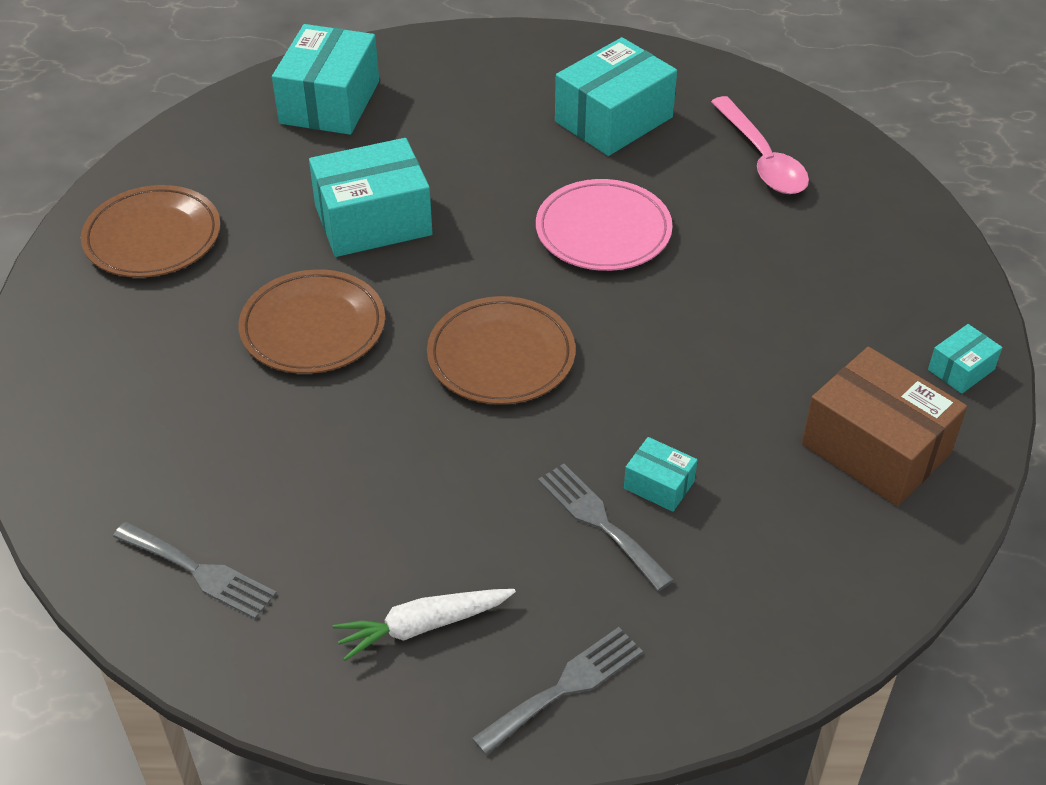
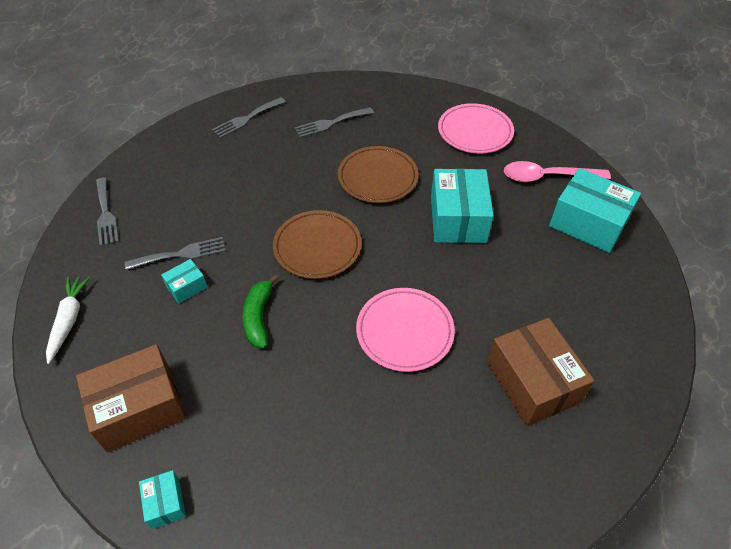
camera: 110 degrees right, 5 degrees up
brown plate [81,185,220,278] -> pink plate [438,103,514,154]
white carrot [333,589,516,661] -> white carrot moved to [46,277,90,364]
turquoise box [555,37,677,156] -> brown box [487,318,595,426]
pink spoon [711,96,809,194] -> pink spoon moved to [504,161,611,182]
none -> green banana [243,275,279,349]
none -> grey fork [295,107,374,138]

